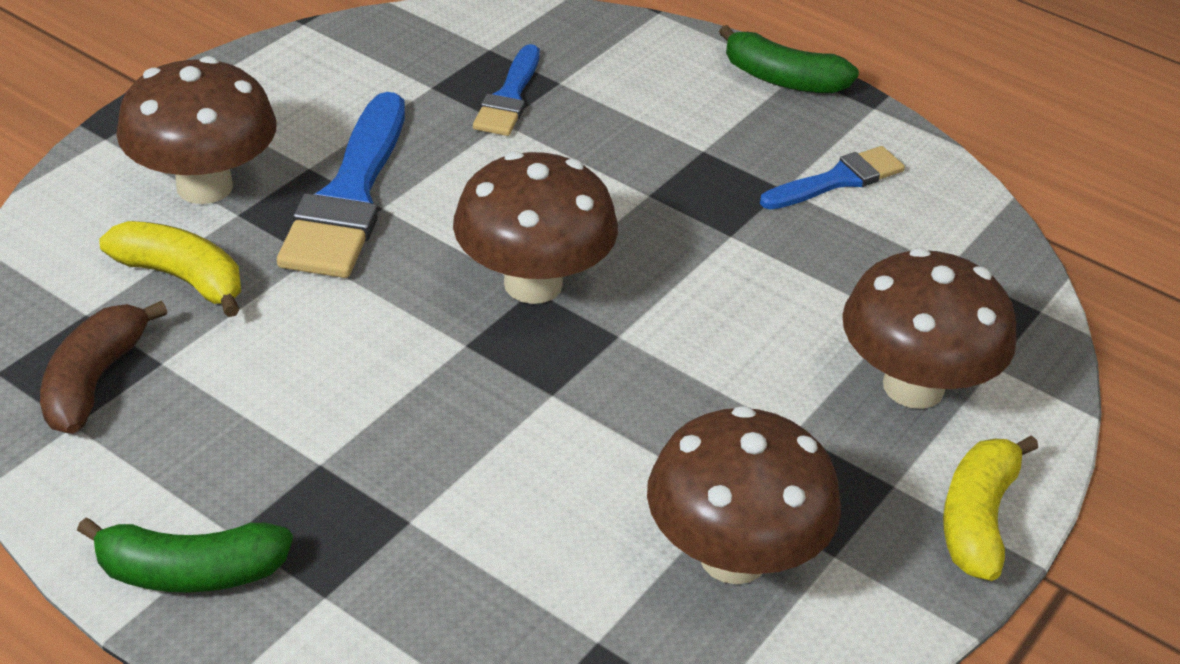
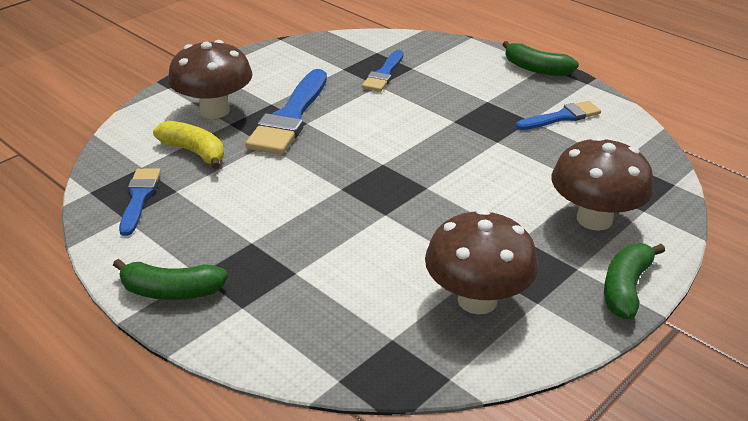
camera: 10 degrees right, 5 degrees down
brown banana [40,301,167,434] -> blue brush [119,168,161,236]
brown mushroom [453,151,618,304] -> none
yellow banana [943,435,1038,581] -> green banana [604,244,665,319]

